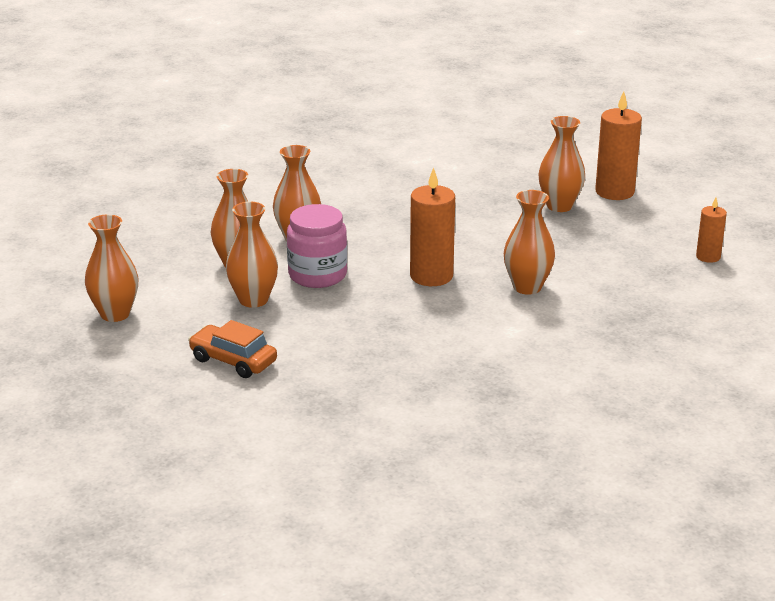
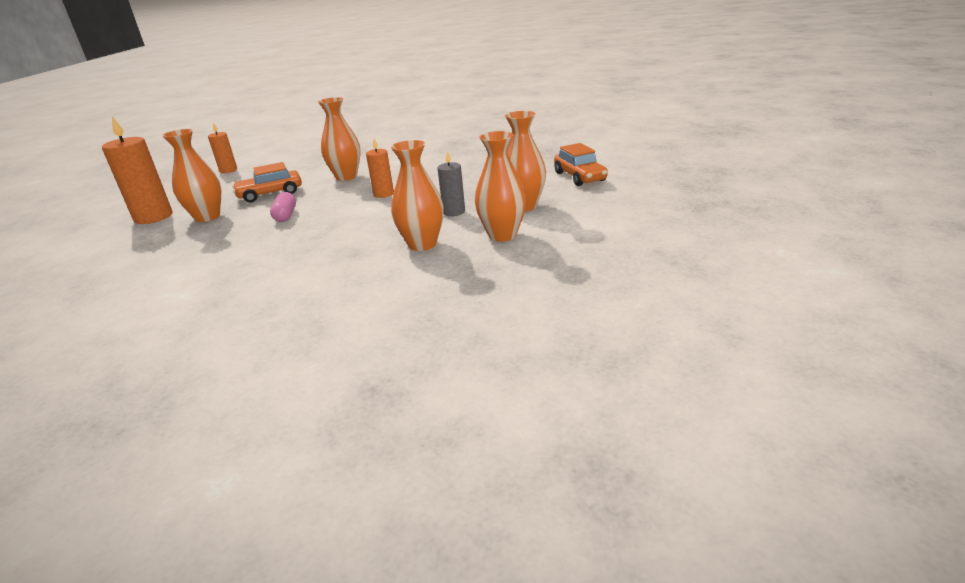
camera: 140 degrees left, 0 degrees up
orange vase [85,214,139,322] -> none
pink jar [287,204,347,288] -> grey candle [437,151,465,216]
orange candle [410,167,455,286] -> orange candle [366,139,394,198], size x0.58
none -> orange car [232,162,302,202]
none -> pink capsule [270,192,296,222]

